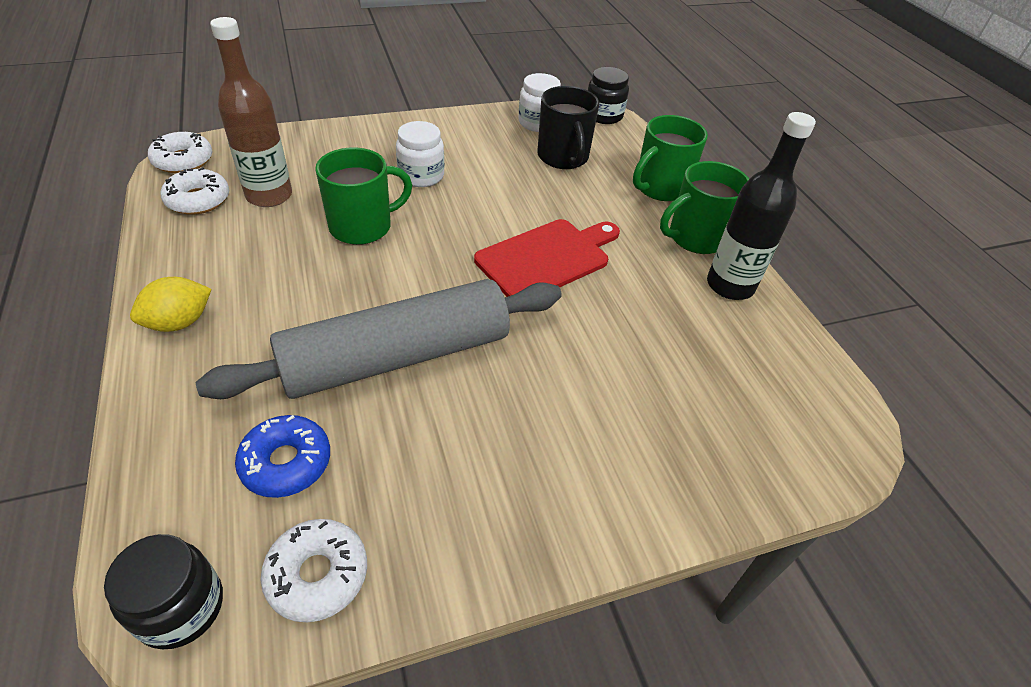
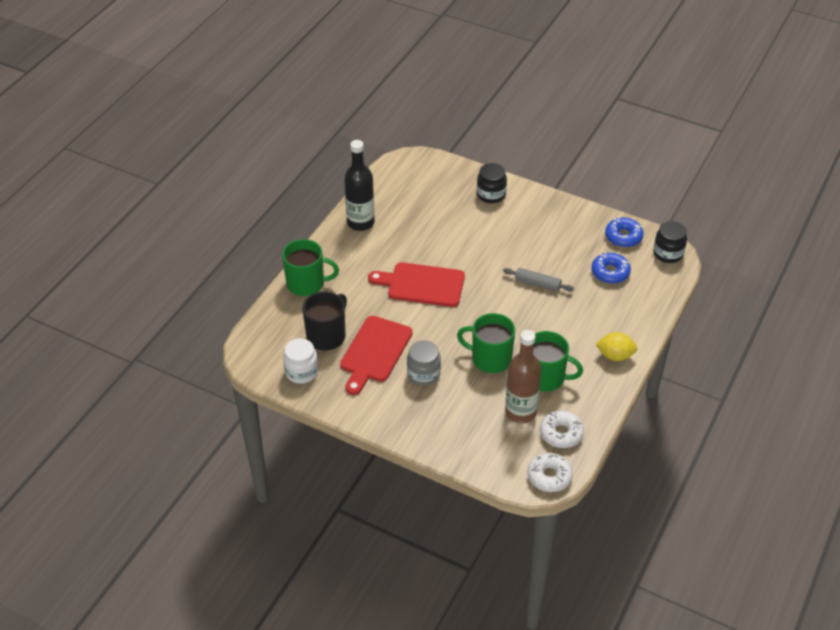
camera: 130 degrees left, 0 degrees up
grey rolling pin [196,279,562,399] -> grey rolling pin [503,268,574,292], size x0.40
white donut [261,519,367,622] -> blue donut [605,217,644,247]
white jar [396,121,444,187] -> grey jar [407,340,441,386]
black jar [588,67,629,124] -> black jar moved to [477,163,507,203]
green mug [660,161,749,254] -> green mug moved to [533,331,583,392]
none -> red cutting board [340,316,413,395]

